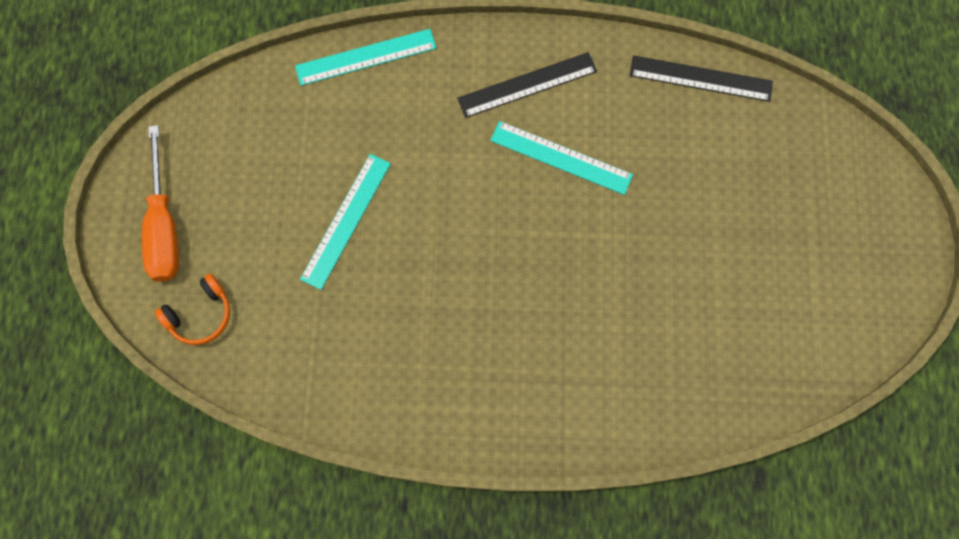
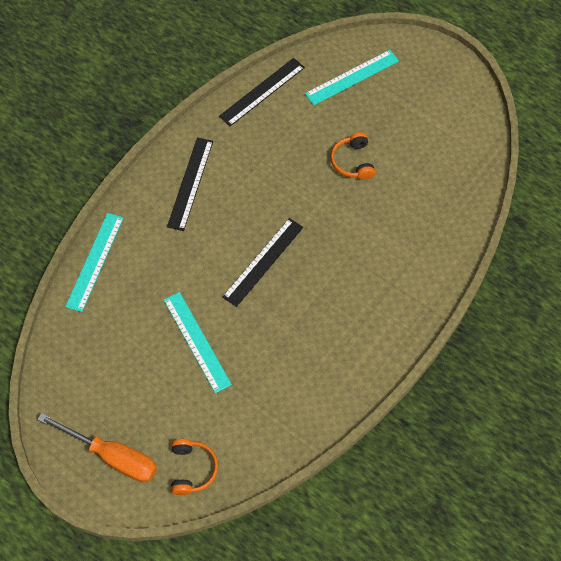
camera: 55 degrees left, 10 degrees down
turquoise ruler [490,121,633,195] -> turquoise ruler moved to [305,50,399,105]
none -> black ruler [222,218,303,307]
none -> orange headphones [331,132,375,180]

